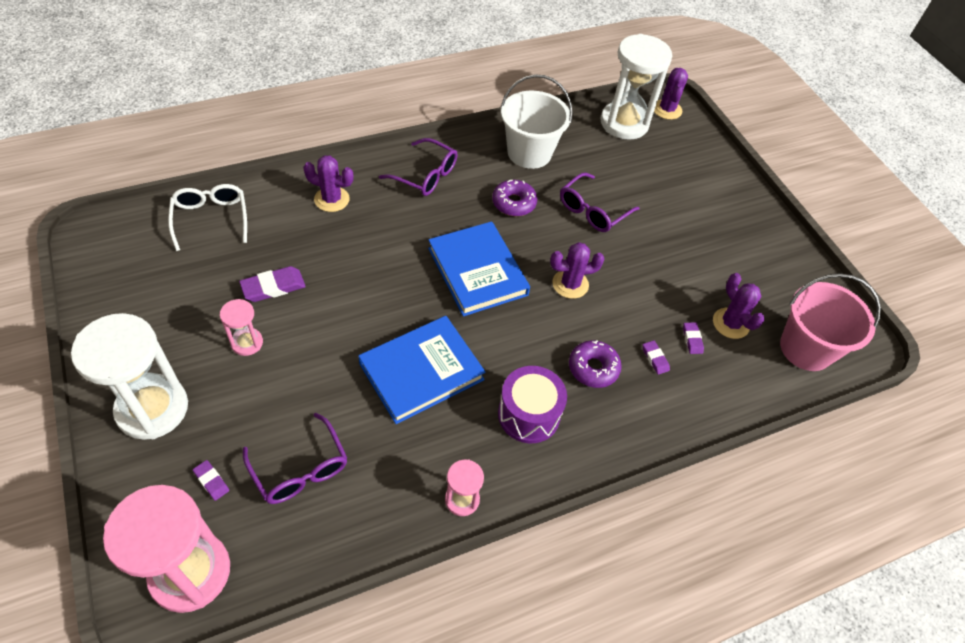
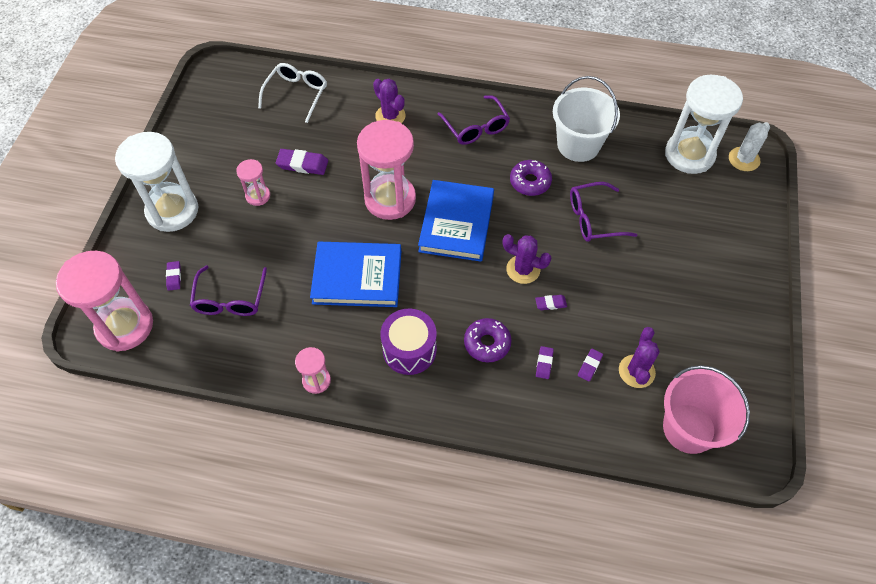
camera: 40 degrees right, 5 degrees up
purple cactus [654,68,688,120] -> white cactus [729,122,770,171]
none -> pink hourglass [357,120,416,220]
none -> purple eraser [535,295,567,310]

